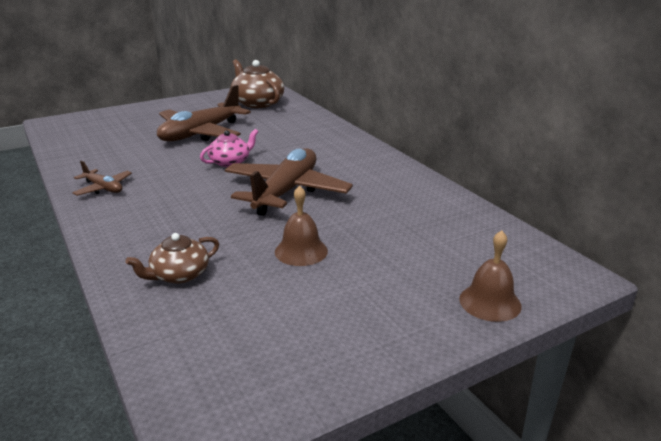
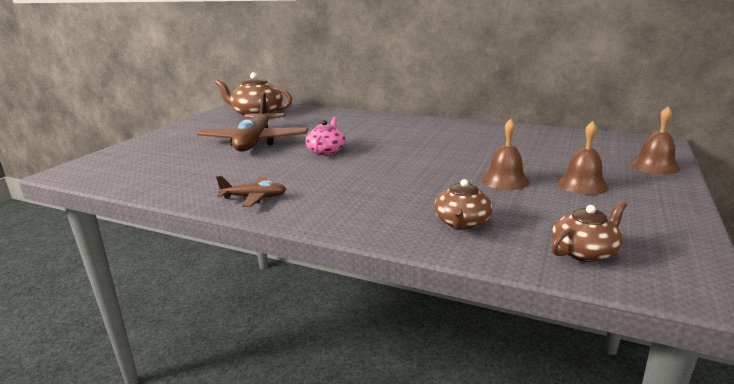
camera: 35 degrees left, 5 degrees down
brown plane [225,148,353,216] -> none
none -> brown teapot [552,201,627,262]
none -> brown bell [557,121,609,195]

